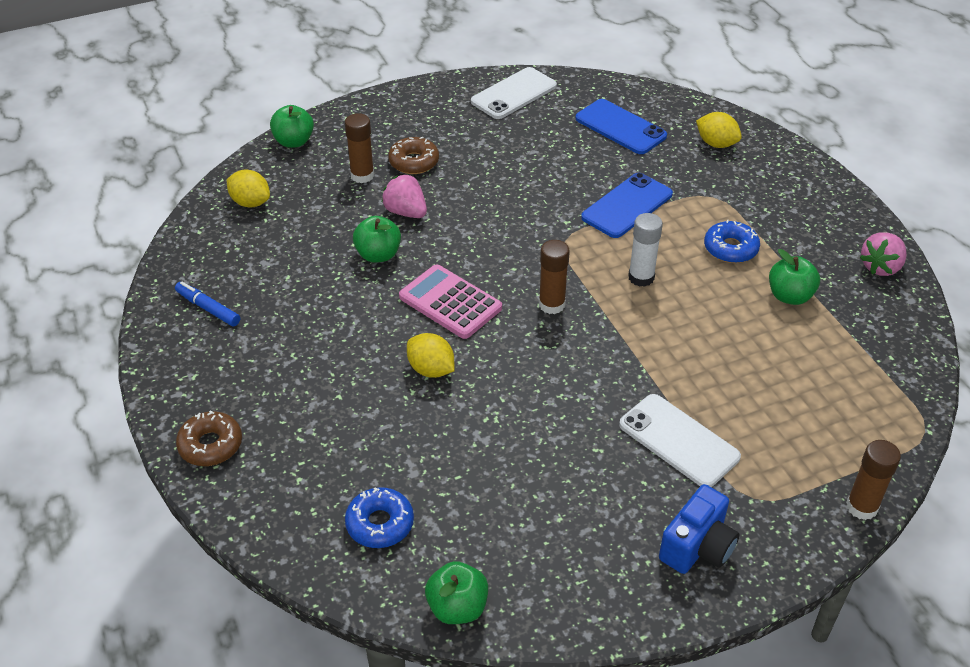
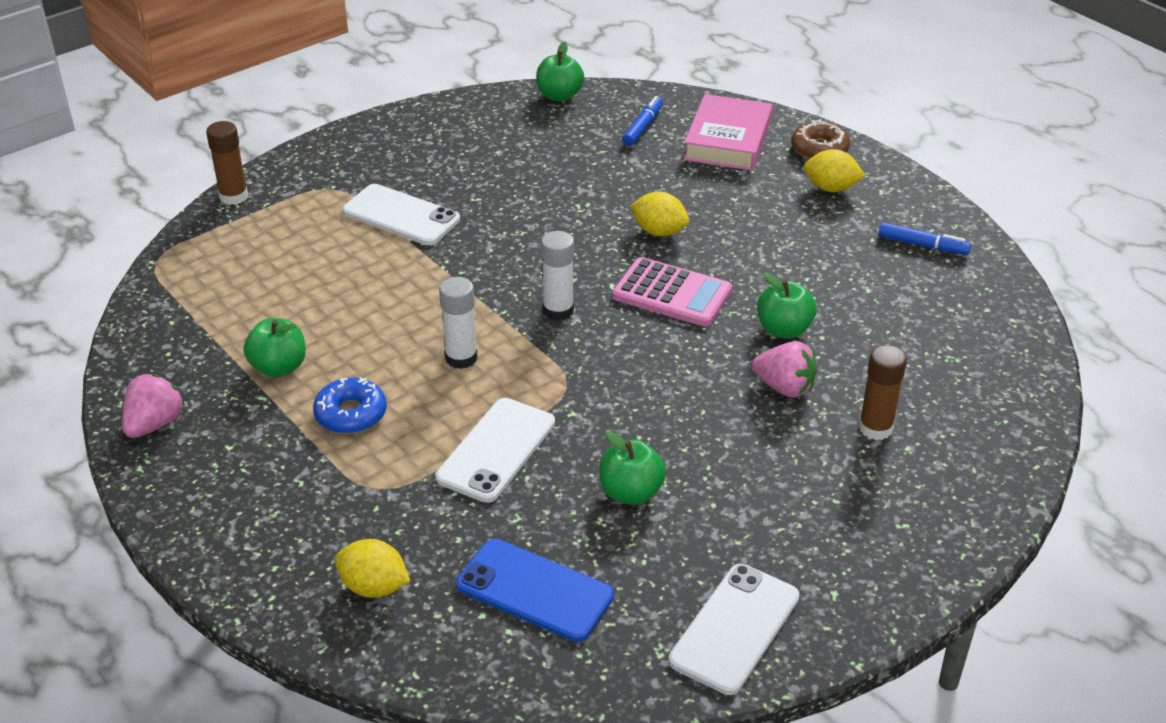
camera: 165 degrees right, 5 degrees down
yellow lemon [227,170,270,207] -> yellow lemon moved to [804,149,865,192]
green apple [270,105,314,148] -> green apple moved to [599,431,666,505]
blue donut [345,487,414,548] -> blue marker [622,96,663,146]
brown donut [388,137,439,174] -> none
brown glue stick [539,240,570,314] -> white glue stick [541,231,574,321]
blue phone [581,173,673,238] -> white phone [436,398,555,503]
blue camera [659,484,739,574] -> none
none -> pink book [684,94,772,171]

